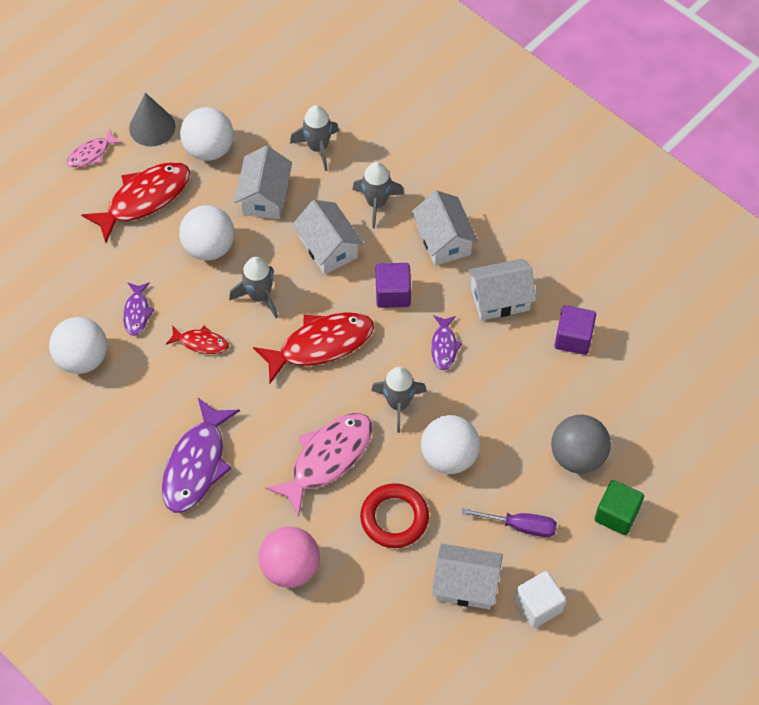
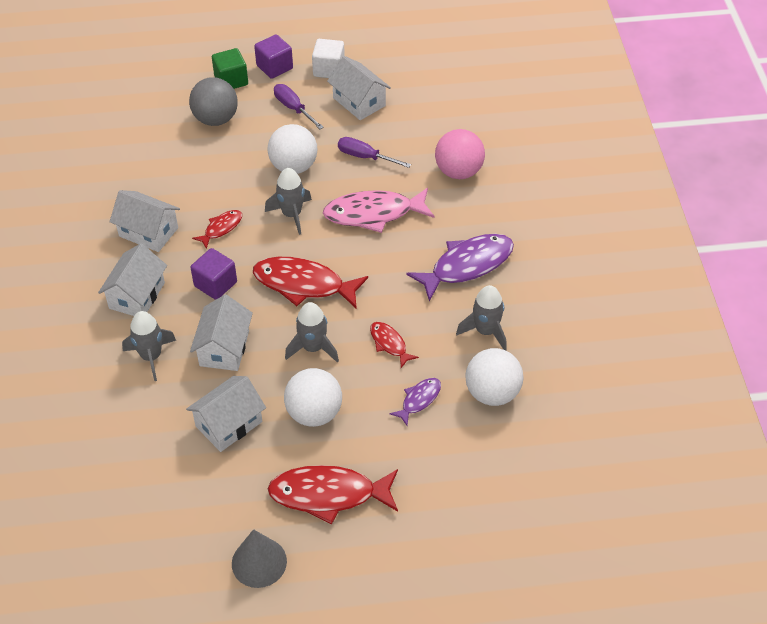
camera: 140 degrees left, 10 degrees down
pink fish [67,130,122,168] -> none
white ball [180,107,234,161] -> none
grey rocket [290,105,339,171] -> grey rocket moved to [456,285,507,351]
red ring [360,483,429,548] -> purple screwdriver [338,137,411,168]
purple fish [431,315,462,370] -> red fish [192,210,242,249]
purple cube [555,305,596,355] -> purple cube moved to [254,34,293,79]

